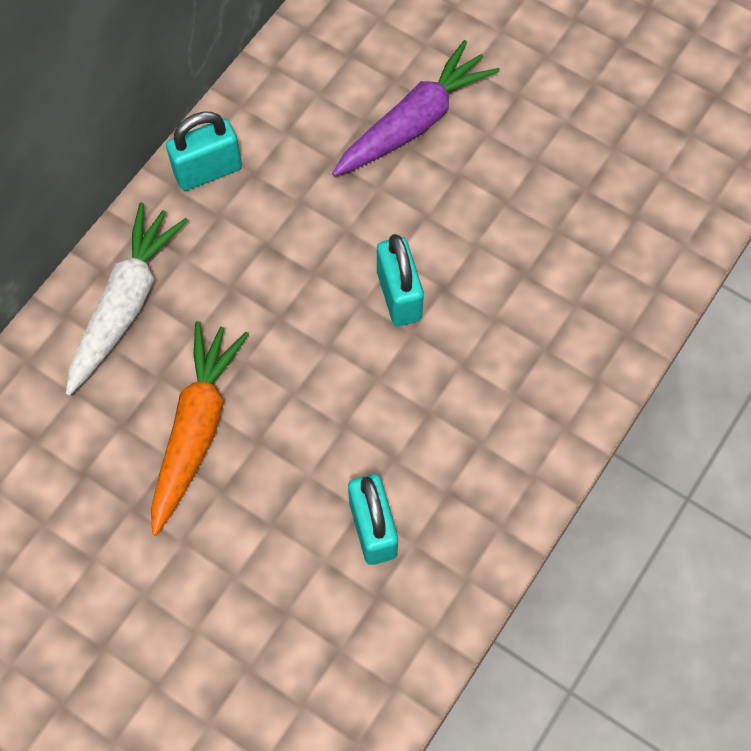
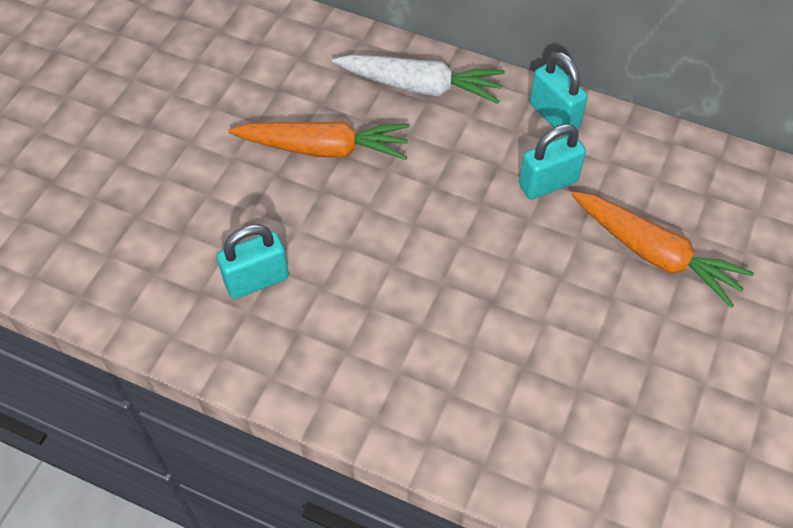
camera: 80 degrees right, 10 degrees down
purple carrot [332,40,500,177] -> orange carrot [571,191,754,308]
turquoise padlock [377,234,424,326] -> turquoise padlock moved to [519,124,586,200]

